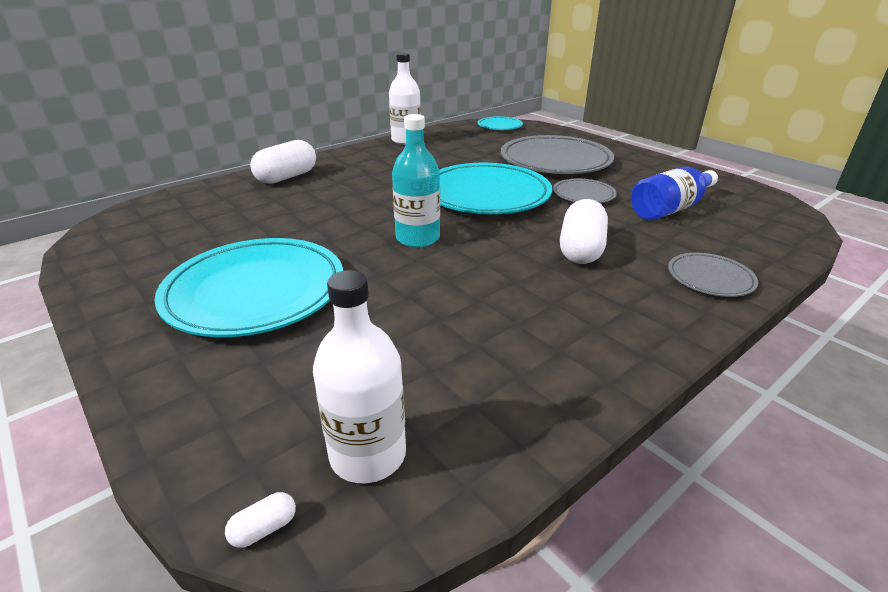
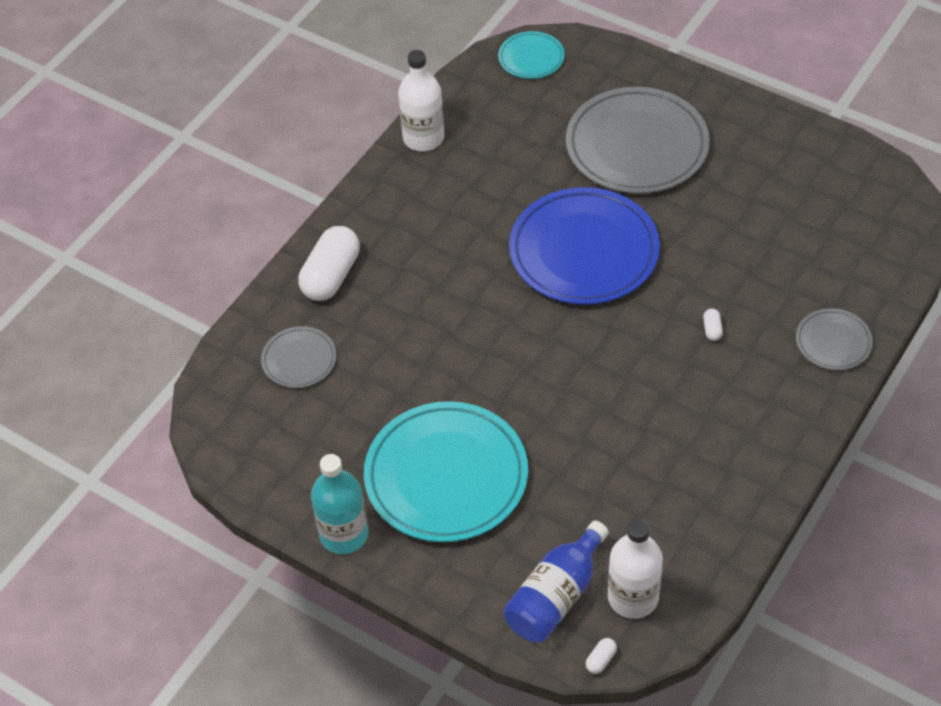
camera: 15 degrees left, 20 degrees up
turquoise bottle [392,114,440,247] -> turquoise bottle moved to [311,454,368,554]
turquoise plate [439,163,552,214] -> blue plate [509,187,660,305]
grey plate [553,179,617,203] -> grey plate moved to [261,326,337,388]
white capsule [560,199,608,264] -> white capsule [703,309,723,341], size x0.40
blue bottle [631,167,718,221] -> blue bottle moved to [504,521,609,642]

